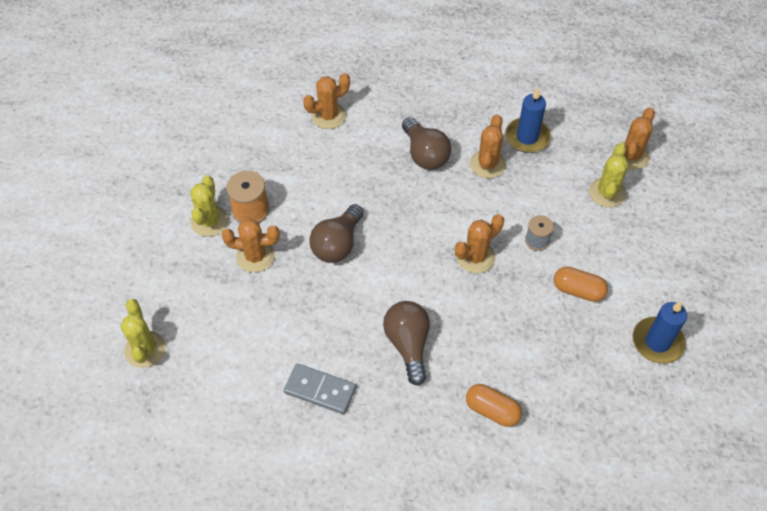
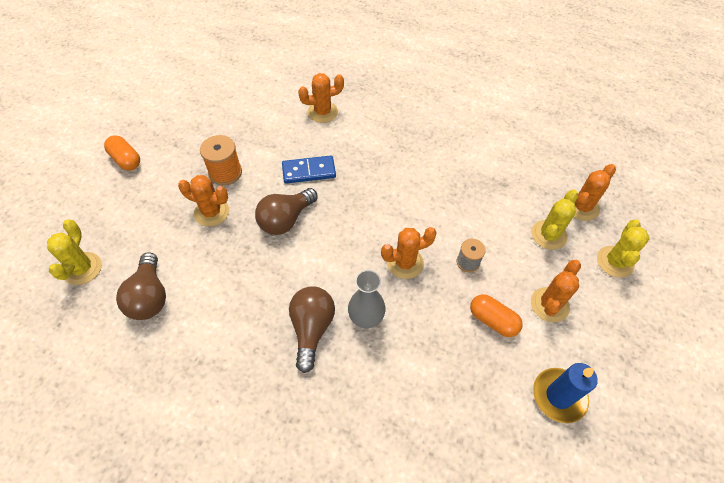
camera: 15 degrees right, 0 degrees up
yellow cactus [190,175,228,237] -> yellow cactus moved to [597,219,649,278]
grey domino [284,363,356,414] -> none
brown light bulb [402,117,451,170] -> brown light bulb moved to [116,252,166,320]
orange capsule [466,384,522,427] -> orange capsule moved to [104,135,140,171]
orange cactus [470,114,506,178] -> orange cactus moved to [531,260,581,322]
blue candle [505,87,551,153] -> none
none -> blue domino [282,155,336,184]
none -> grey vase [348,270,386,328]

